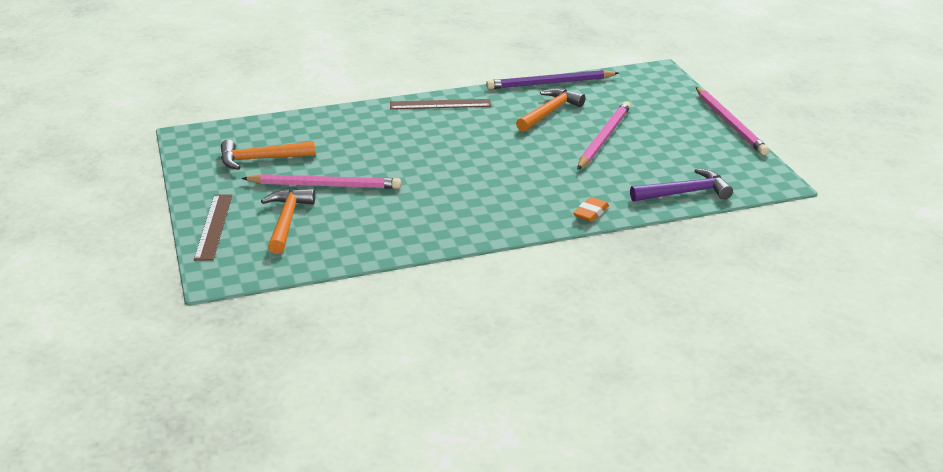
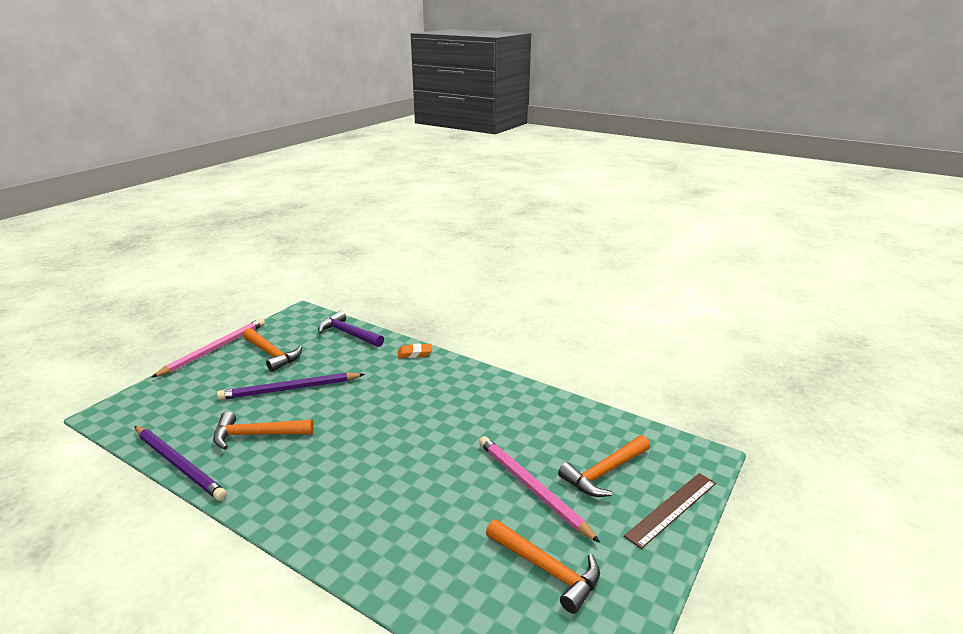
camera: 130 degrees left, 5 degrees down
brown ruler [390,99,491,109] -> none
pink pencil [577,101,631,170] -> purple pencil [217,372,365,400]
none -> orange hammer [243,328,302,372]

